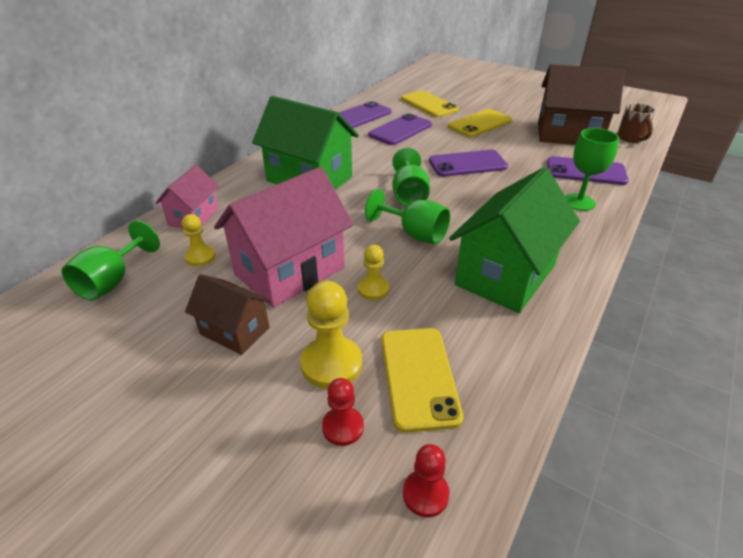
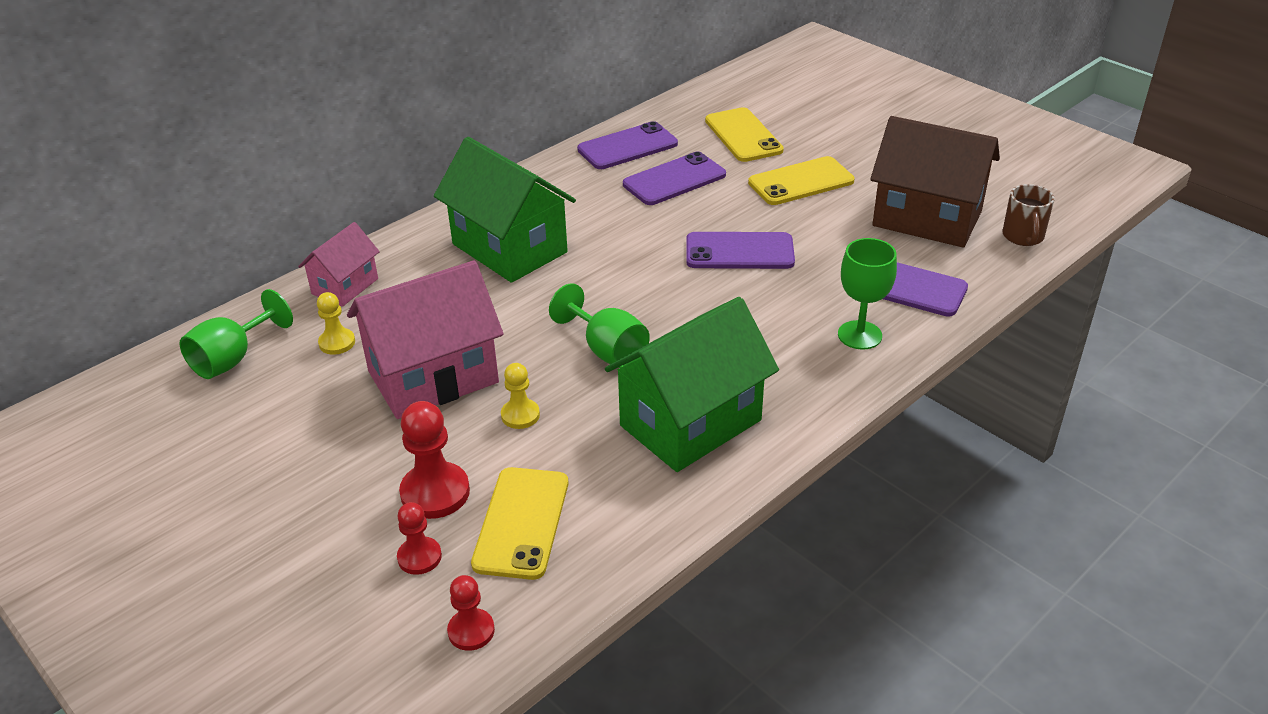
camera: 15 degrees right, 0 degrees up
brown house [185,274,271,355] -> none
yellow pawn [300,281,362,389] -> red pawn [399,401,470,519]
green goblet [392,148,430,207] -> none

